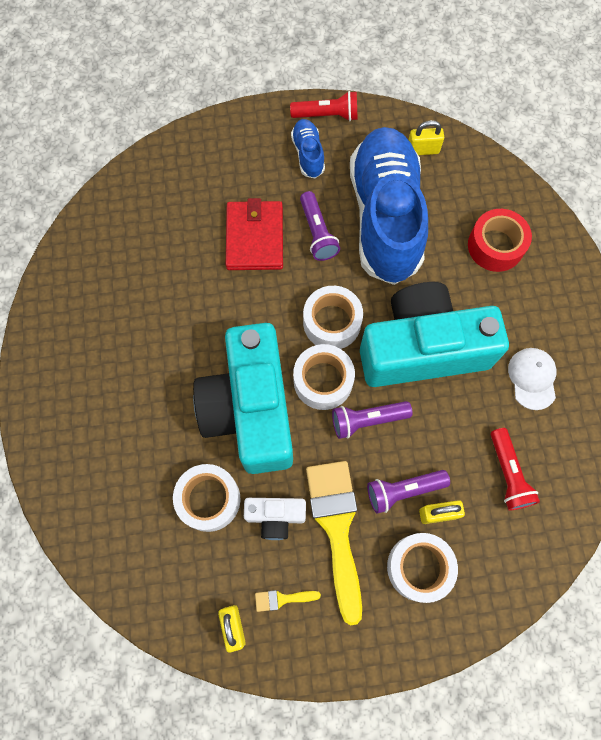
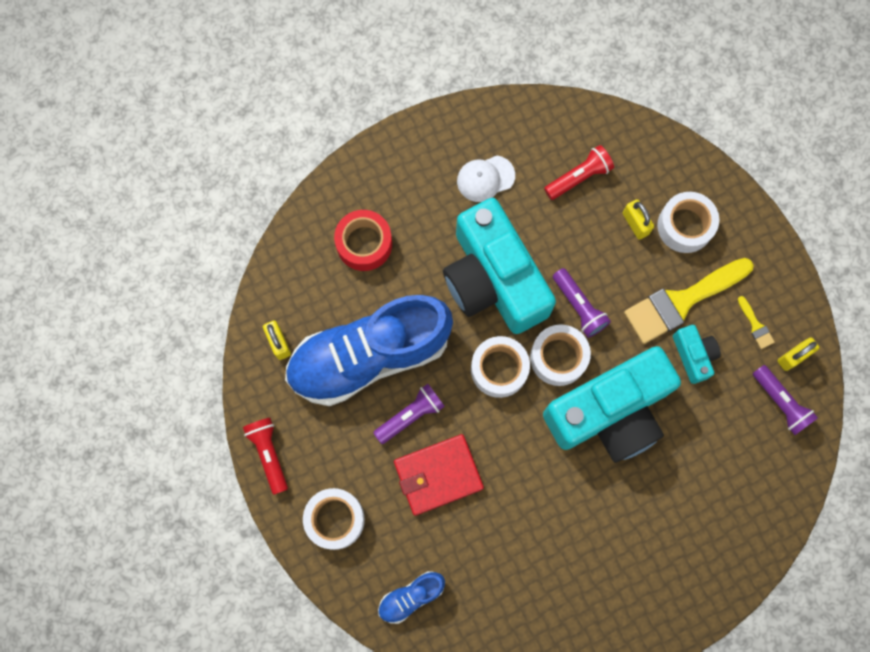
camera: 110 degrees left, 5 degrees up
white tape [173,464,240,532] -> white tape moved to [303,488,365,550]
white camera [244,498,306,540] -> turquoise camera [673,325,721,384]
blue shoe [291,119,325,178] -> blue shoe moved to [378,571,445,624]
purple flashlight [367,470,450,514] -> purple flashlight moved to [753,365,818,435]

